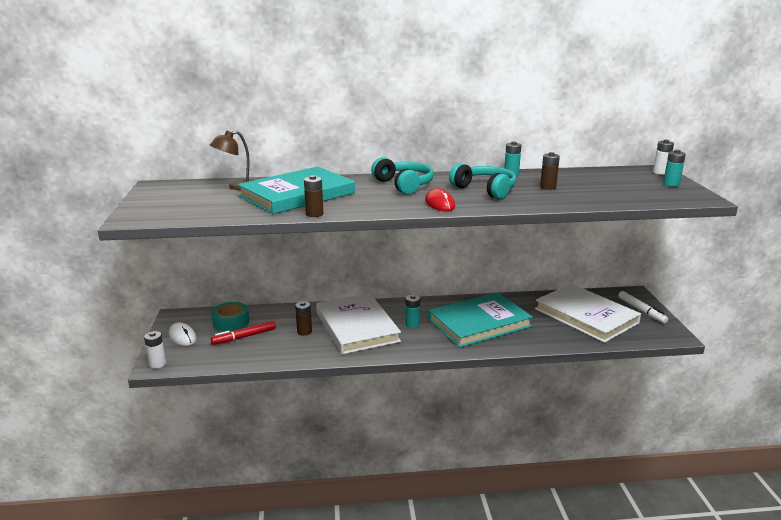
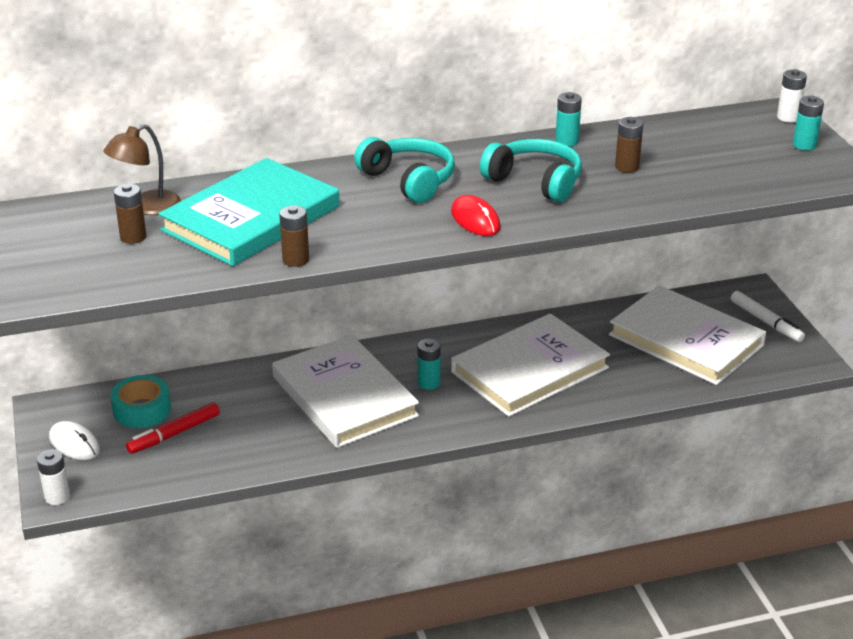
camera: 10 degrees left, 10 degrees up
brown battery [295,301,312,336] -> brown battery moved to [114,184,146,244]
turquoise book [428,292,533,348] -> white book [451,313,610,417]

